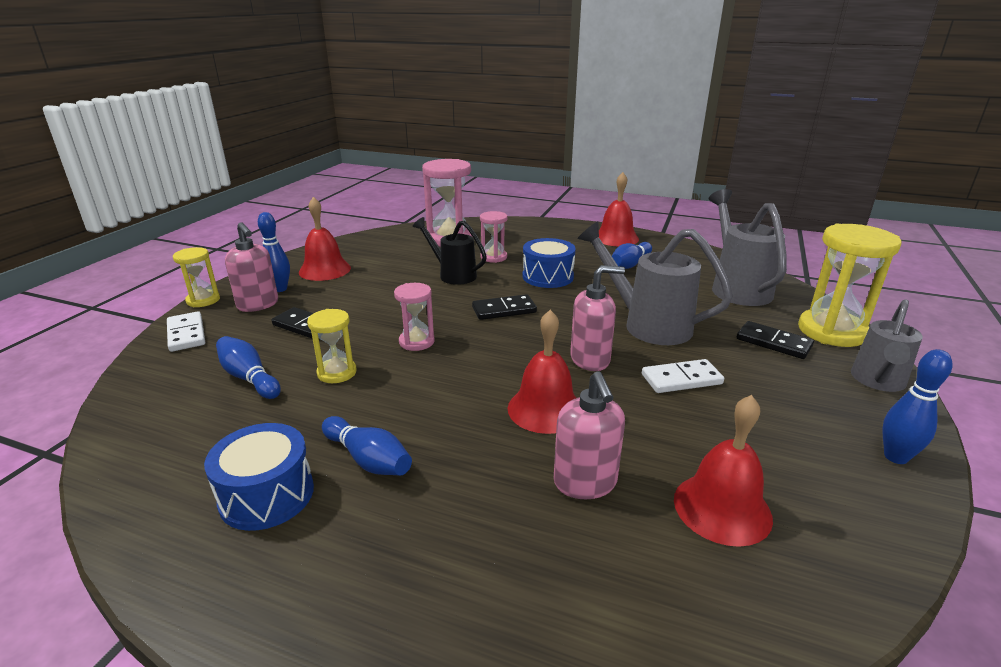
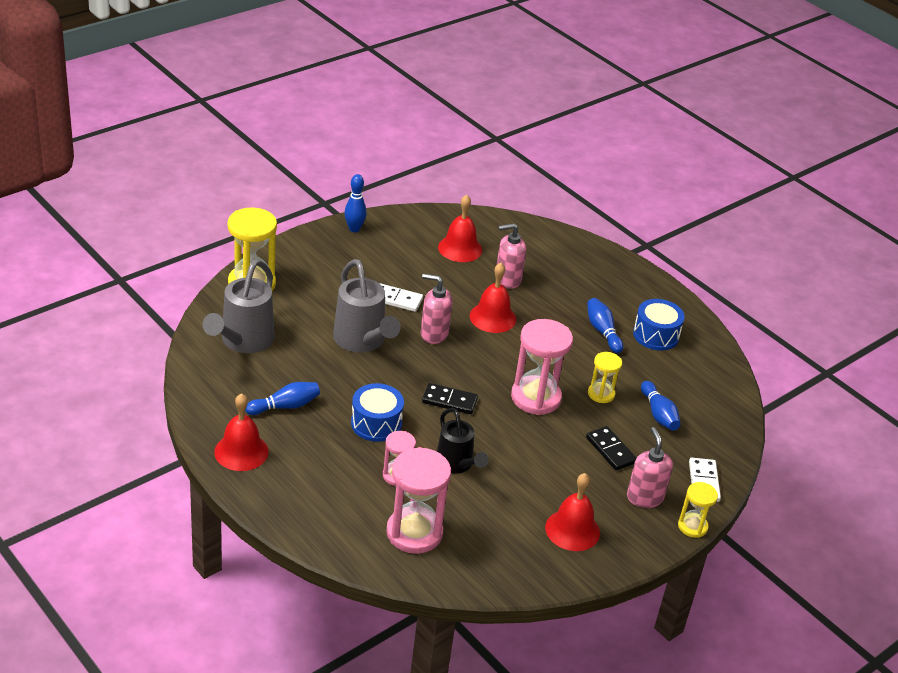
camera: 155 degrees left, 10 degrees up
blue bowling pin [258,212,290,292] -> none
pink hourglass [394,283,435,351] -> pink hourglass [511,319,573,415], size x1.83
pink soap dispenser [554,371,625,499] -> pink soap dispenser turned 120 degrees counterclockwise [497,223,526,289]
black domino [737,321,814,359] -> none
grey watering can [851,299,923,392] -> none

